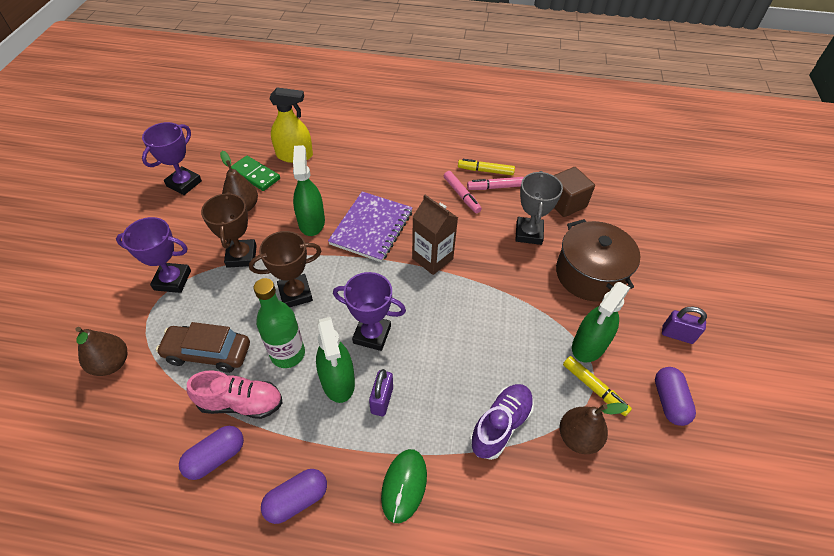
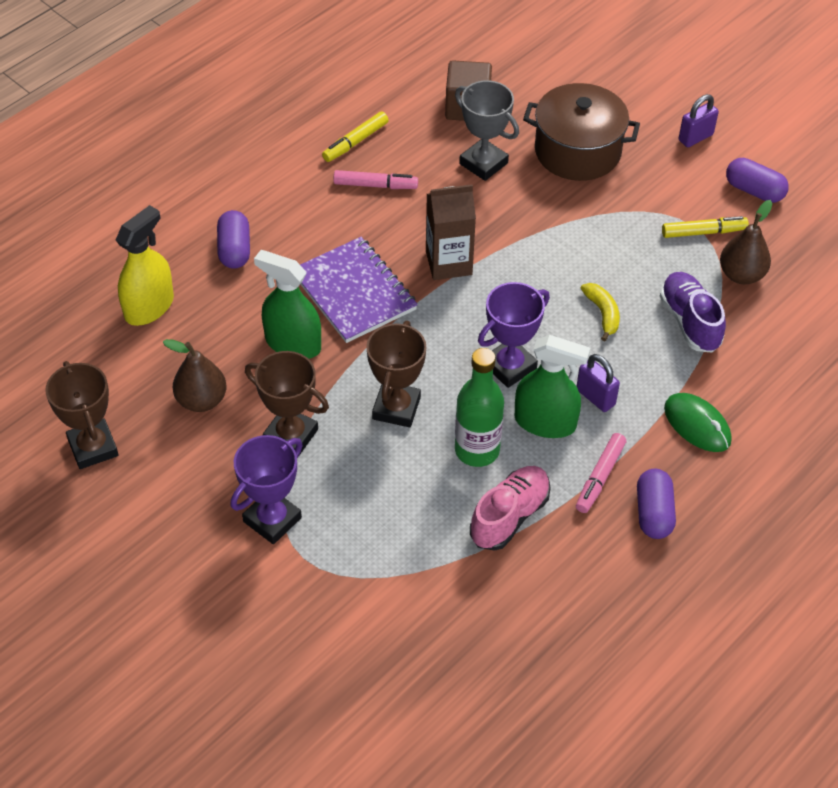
camera: 55 degrees left, 0 degrees up
brown pear [75,327,128,376] -> none
purple trophy [142,122,202,195] -> brown trophy [45,361,119,469]
brown car [156,322,250,373] -> none
purple capsule [179,426,244,480] -> purple capsule moved to [217,210,250,269]
green domino [231,156,280,191] -> none
pink marker [467,177,524,190] -> pink marker moved to [576,433,626,513]
green spray bottle [572,282,630,363] -> none
none -> yellow banana [581,283,620,341]

